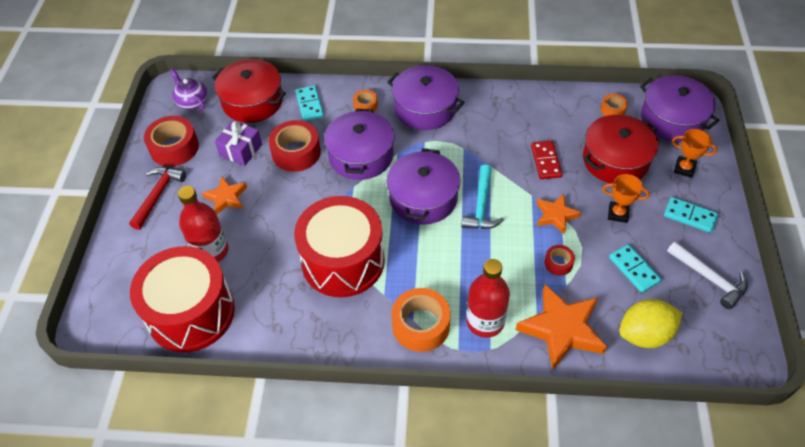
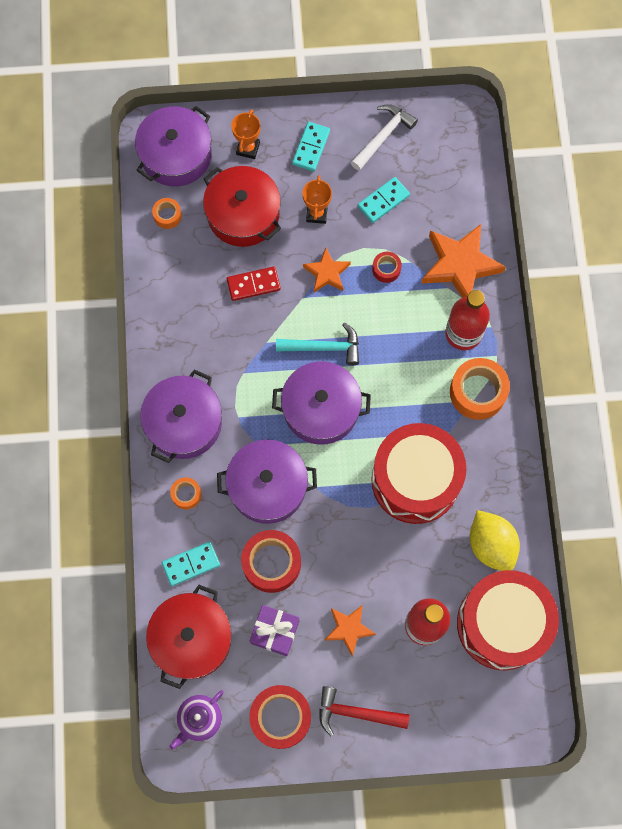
camera: 100 degrees left, 20 degrees up
yellow lemon [619,299,682,348] -> yellow lemon moved to [470,510,520,571]

